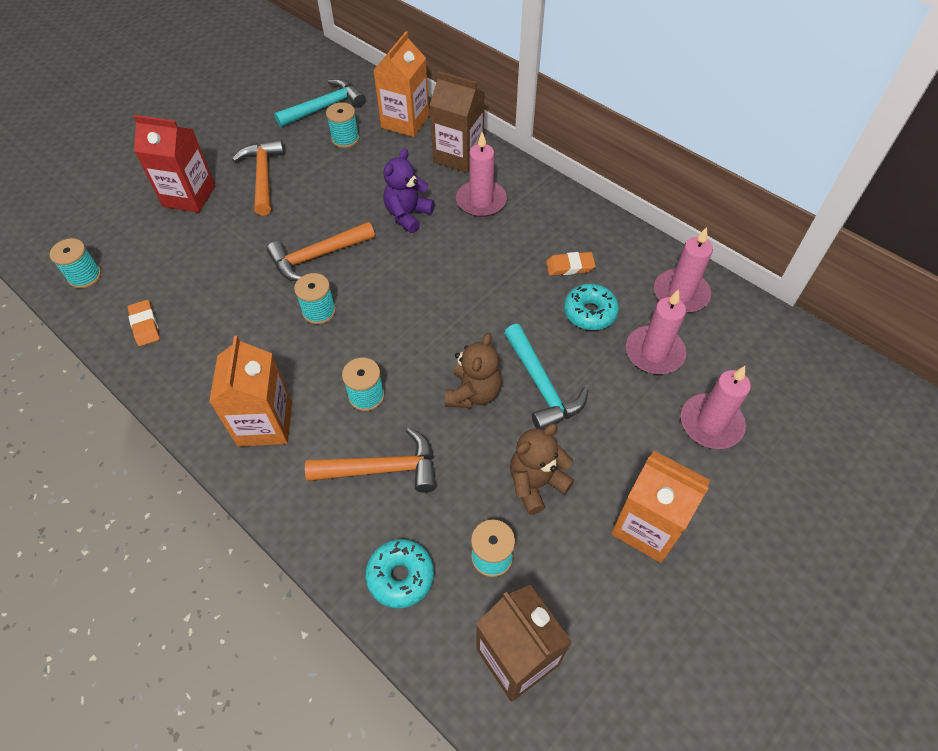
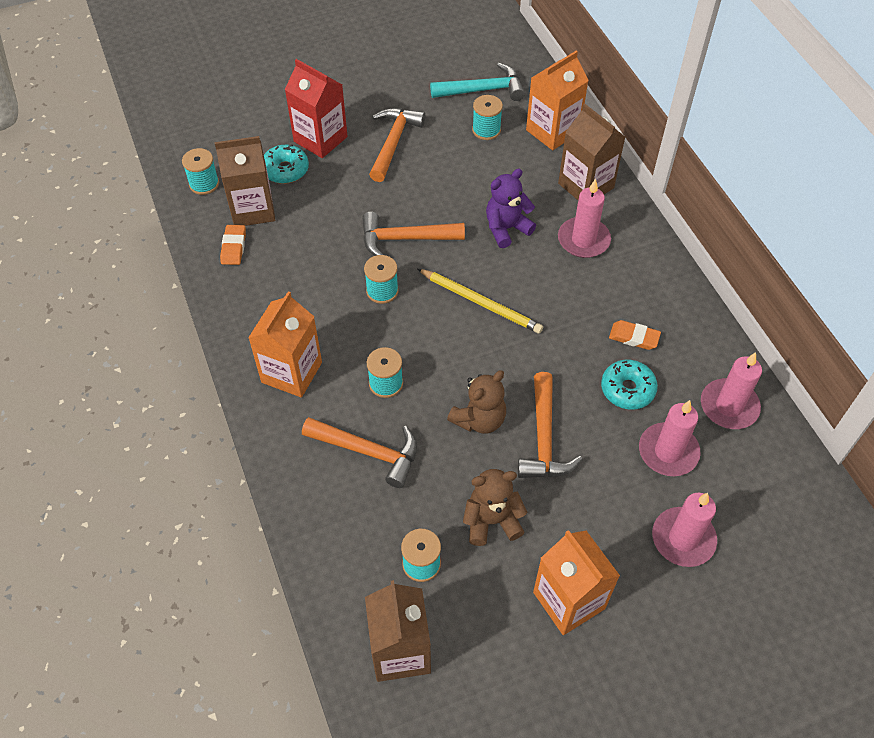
camera: 25 degrees right, 0 degrees up
turquoise donut [365,539,434,609] -> turquoise donut moved to [264,144,309,184]
turquoise hammer [504,324,588,430] -> orange hammer [518,372,582,478]
none -> brown carton [215,136,275,226]
none -> yellow pencil [418,269,543,334]

